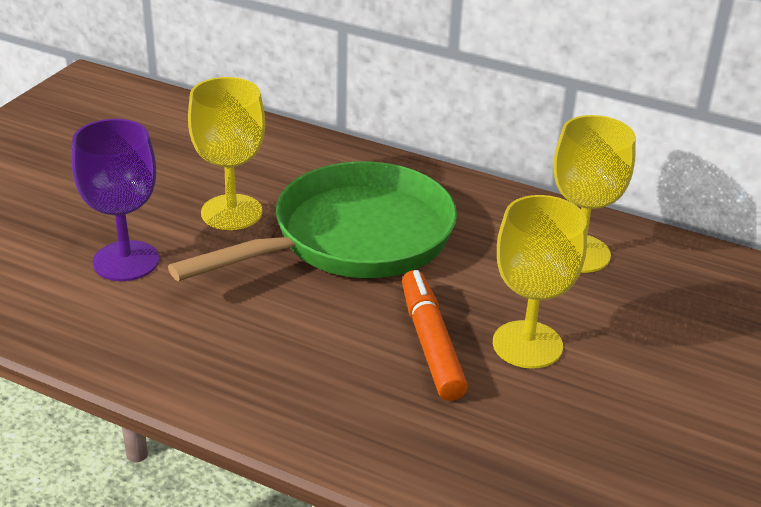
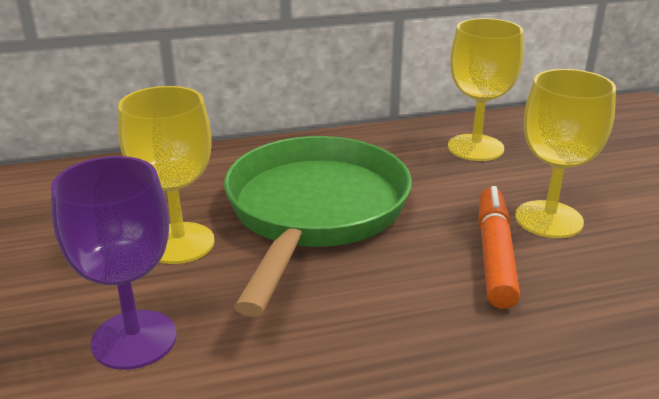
camera: 40 degrees left, 5 degrees down
orange marker [402,270,468,401] -> orange marker turned 60 degrees clockwise [478,186,520,309]

